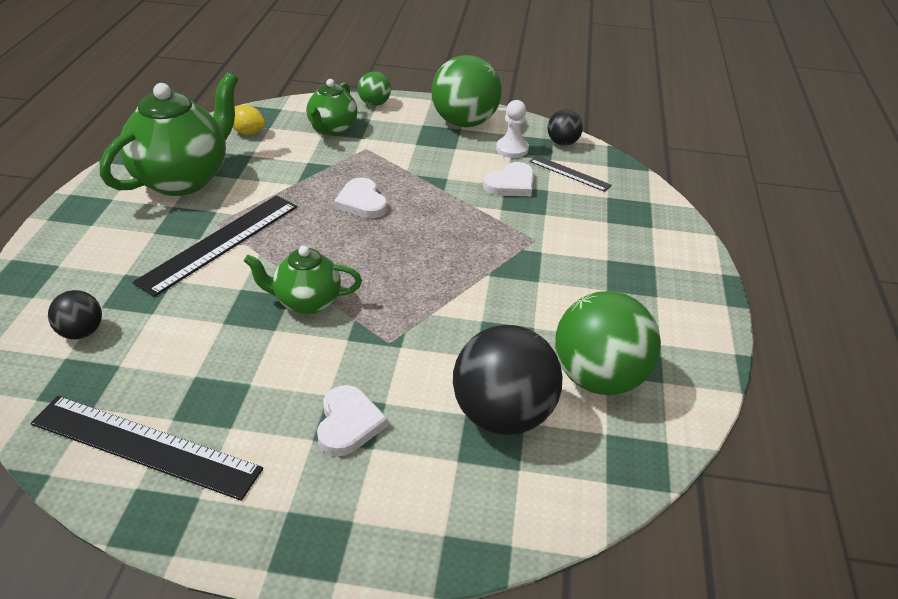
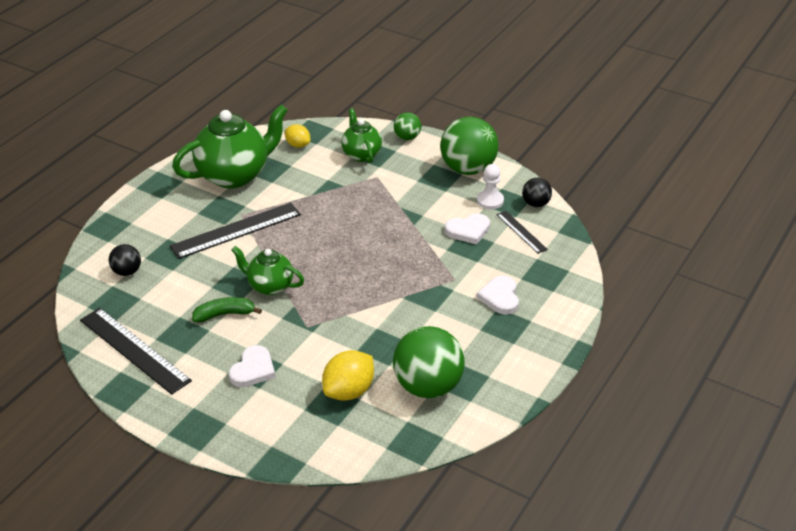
camera: 25 degrees right, 0 degrees up
green teapot [306,79,358,136] -> green teapot turned 120 degrees clockwise [341,108,382,163]
white heart [334,177,387,219] -> white heart moved to [477,276,519,315]
black ball [453,325,562,435] -> yellow lemon [322,350,374,401]
none -> green banana [192,297,262,322]

